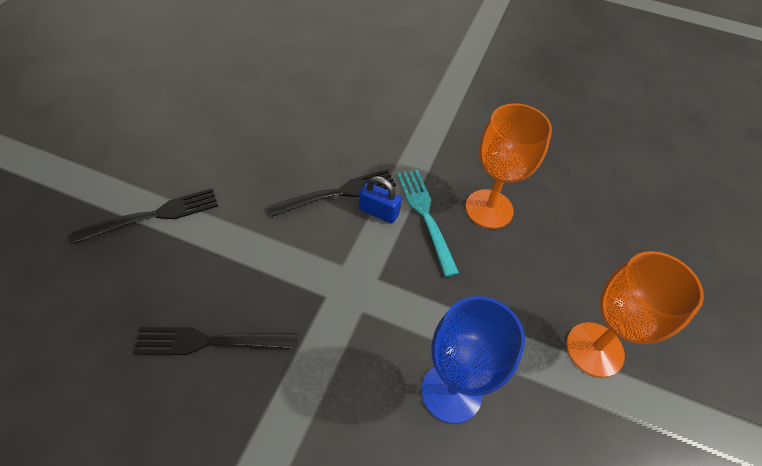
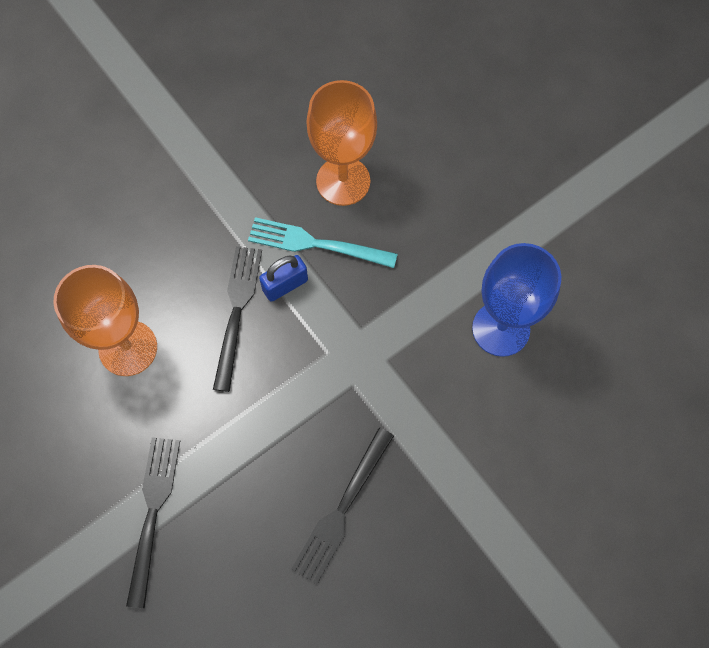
camera: 55 degrees left, 15 degrees up
orange goblet [566,251,704,378] -> orange goblet moved to [53,265,157,376]

